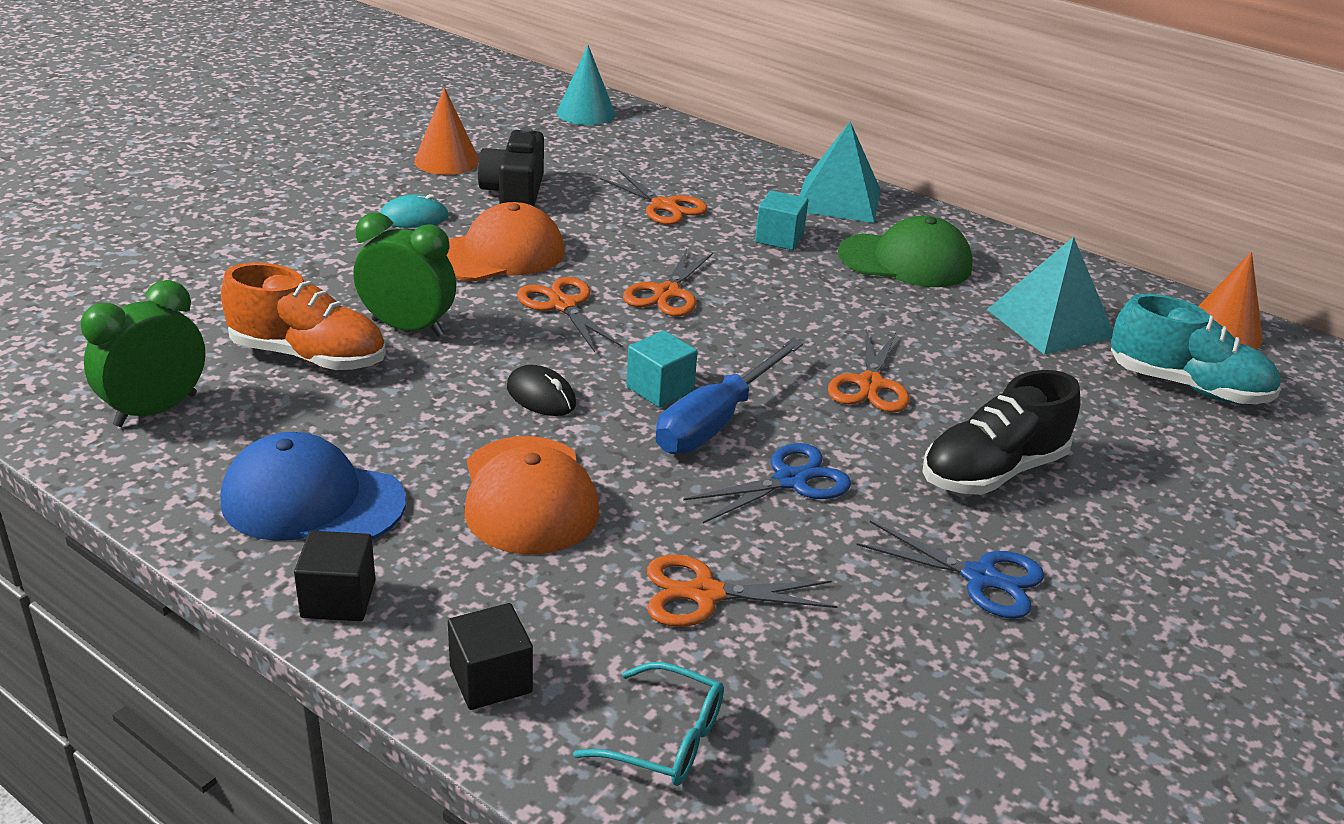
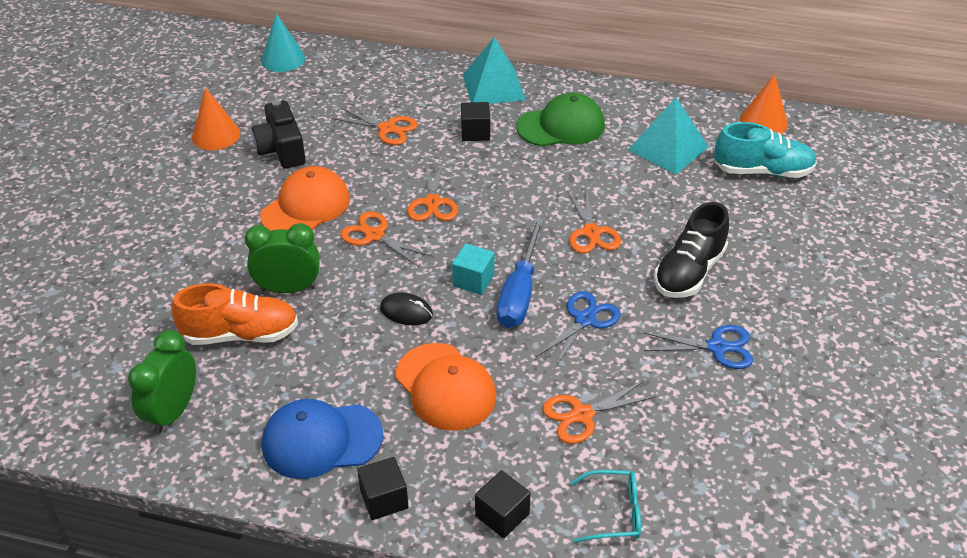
camera: 20 degrees left, 10 degrees up
turquoise mouse [380,194,449,228] -> none
turquoise cube [755,191,808,250] -> black cube [461,102,490,141]

